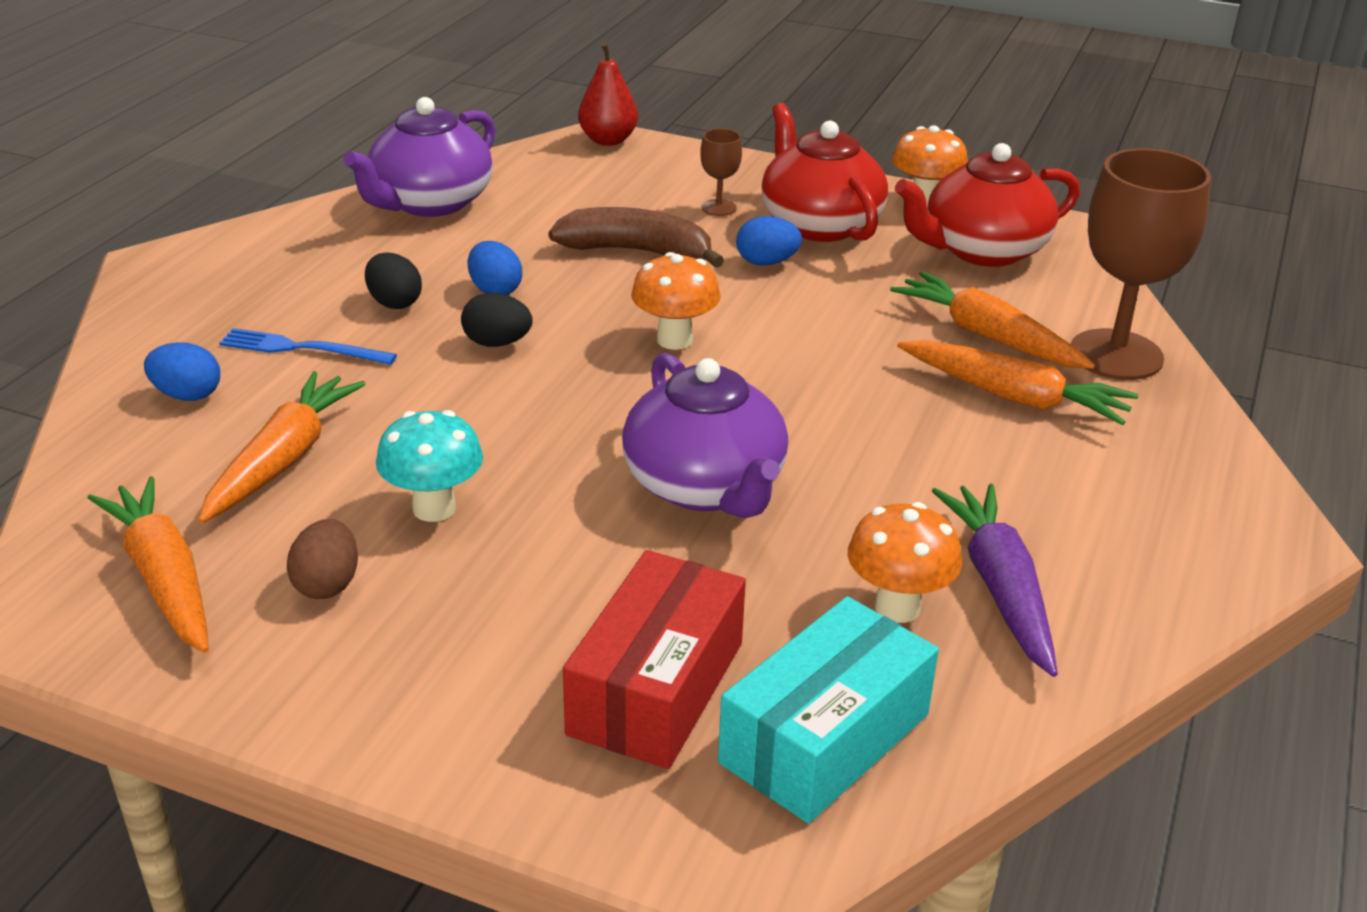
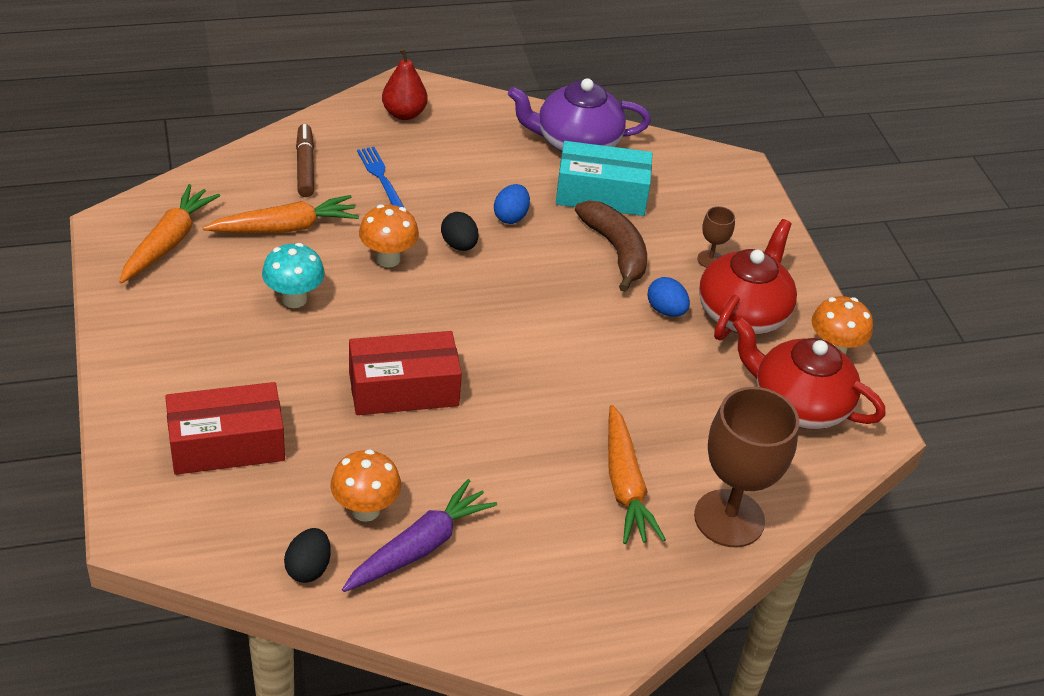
camera: 50 degrees right, 10 degrees up
blue egg [144,342,220,401] -> brown marker [296,124,314,197]
brown egg [287,519,358,599] -> none
black egg [365,252,422,309] -> black egg moved to [284,528,331,583]
red pear [578,42,638,146] -> red pear moved to [382,48,428,120]
purple teapot [622,353,789,518] -> red box [349,331,462,415]
orange mushroom [631,252,721,350] -> orange mushroom moved to [359,204,419,267]
turquoise box [718,596,939,823] -> turquoise box moved to [556,141,653,216]
orange carrot [890,271,1095,369] -> none

